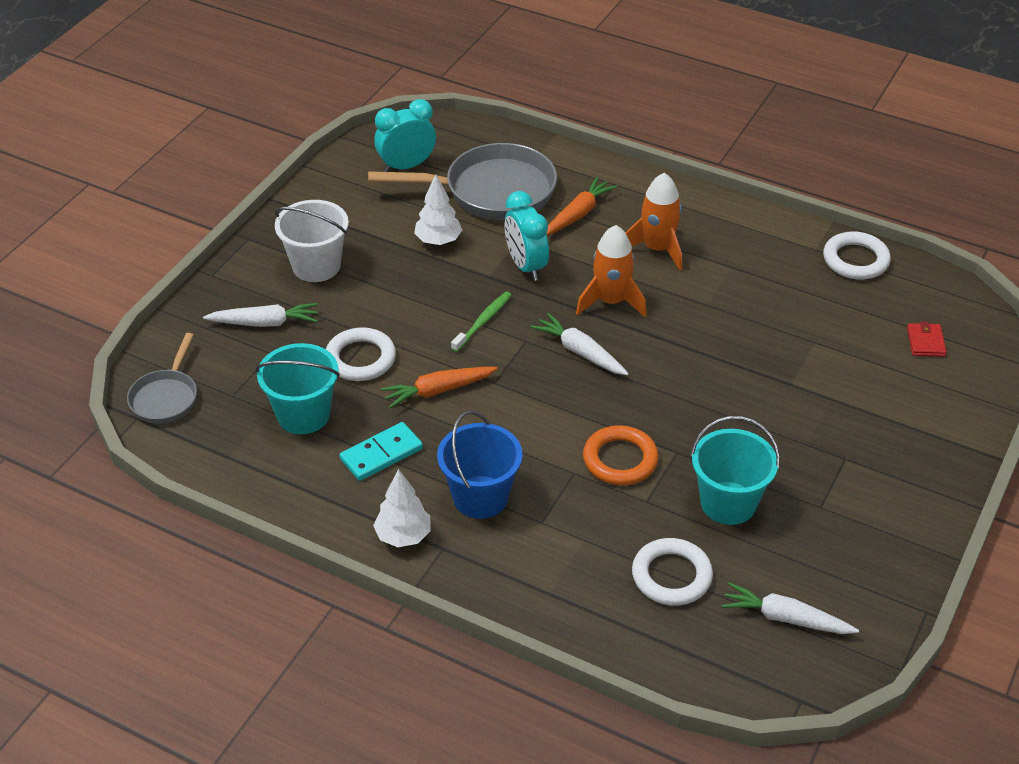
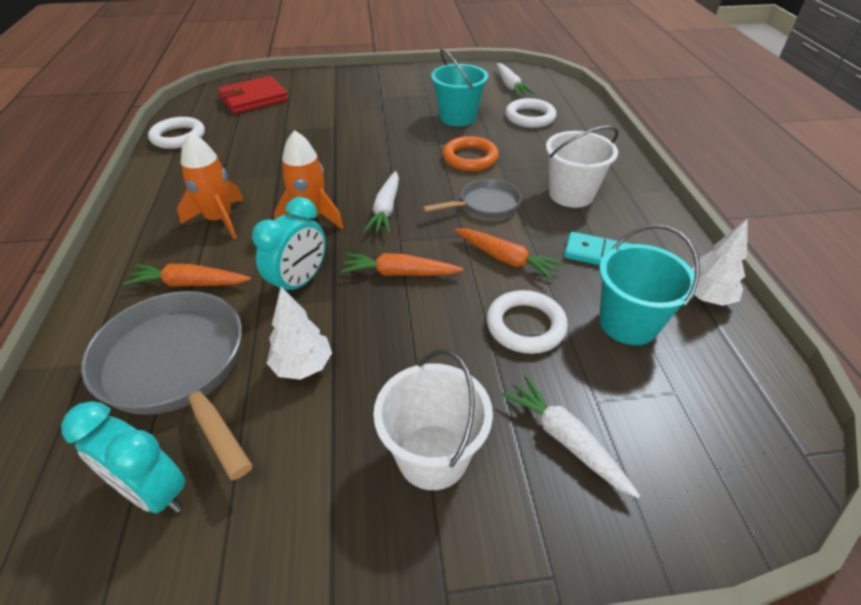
camera: 125 degrees left, 0 degrees up
grey pan [127,333,197,424] -> grey pan moved to [423,179,521,218]
white tree [373,469,431,547] -> white tree moved to [692,219,747,306]
blue bucket [437,411,523,519] -> white bucket [546,126,619,208]
green toothbrush [451,292,512,352] -> orange carrot [341,253,463,276]
red wallet [907,322,947,357] -> red wallet [217,76,288,114], size x2.02

